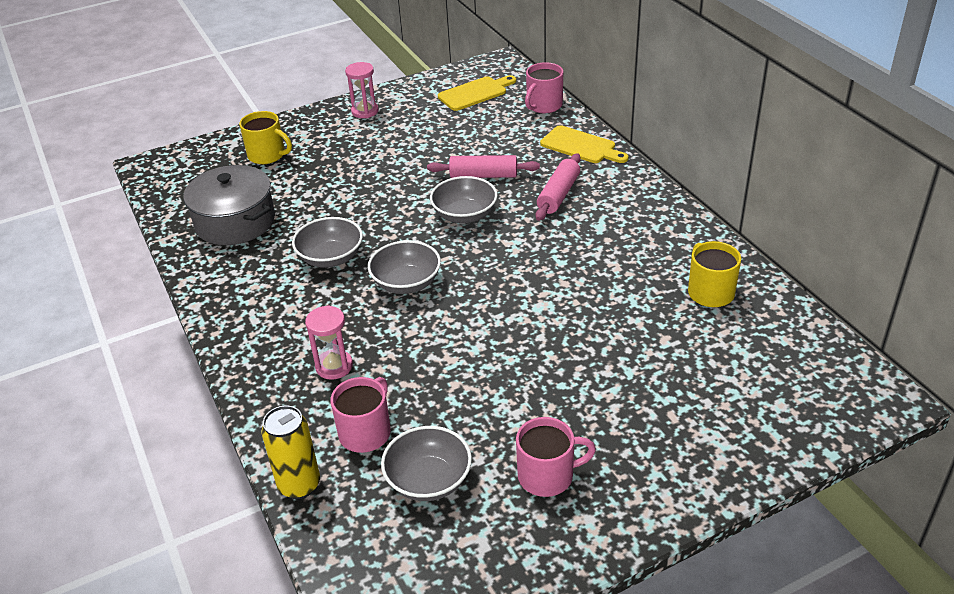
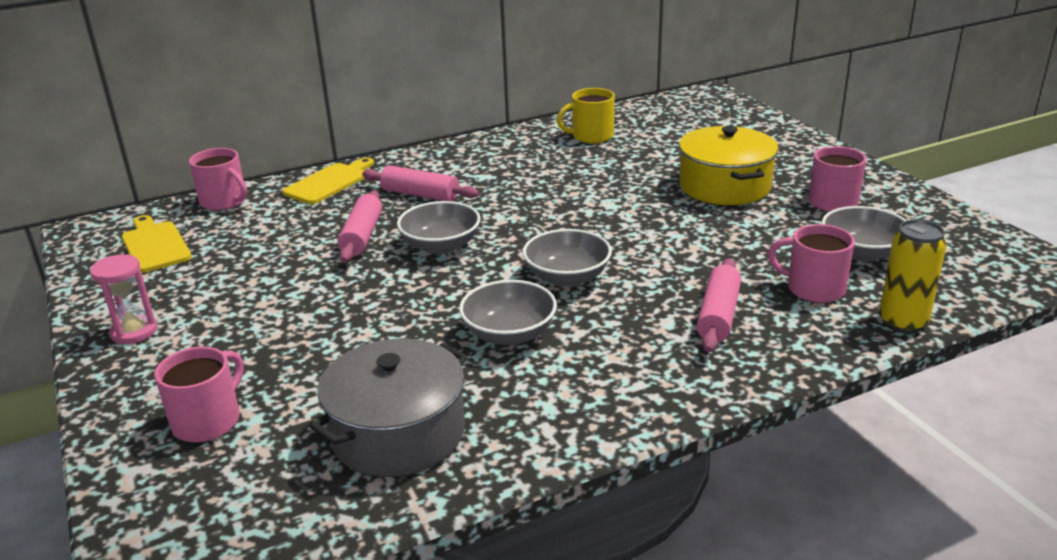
camera: 90 degrees left, 10 degrees down
yellow mug [239,111,292,164] -> pink mug [154,347,244,443]
pink hourglass [305,305,353,380] -> pink rolling pin [696,258,741,352]
none -> yellow pot [679,126,779,205]

